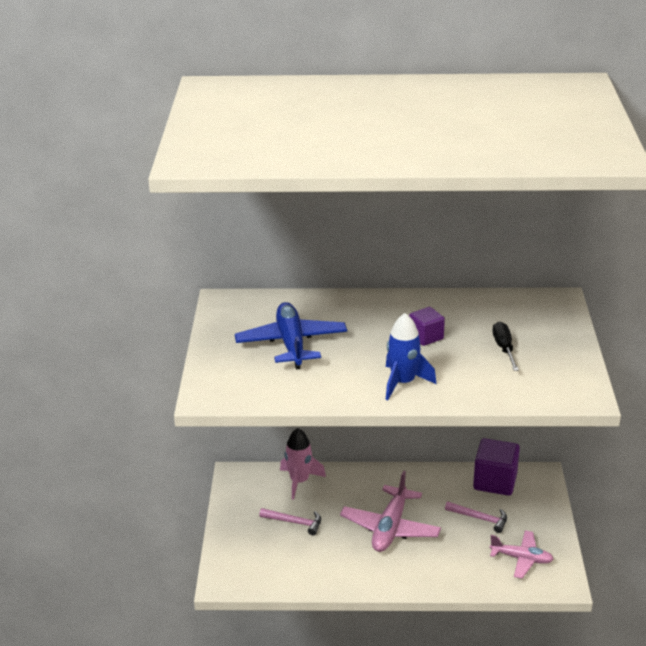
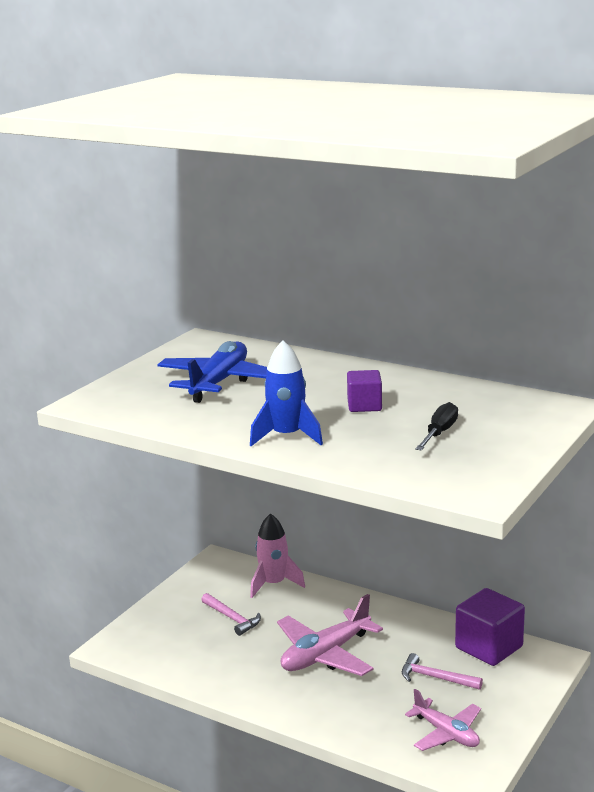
camera: 30 degrees right, 10 degrees down
pink hammer [445,501,507,533] -> pink hammer turned 150 degrees clockwise [402,653,483,690]

